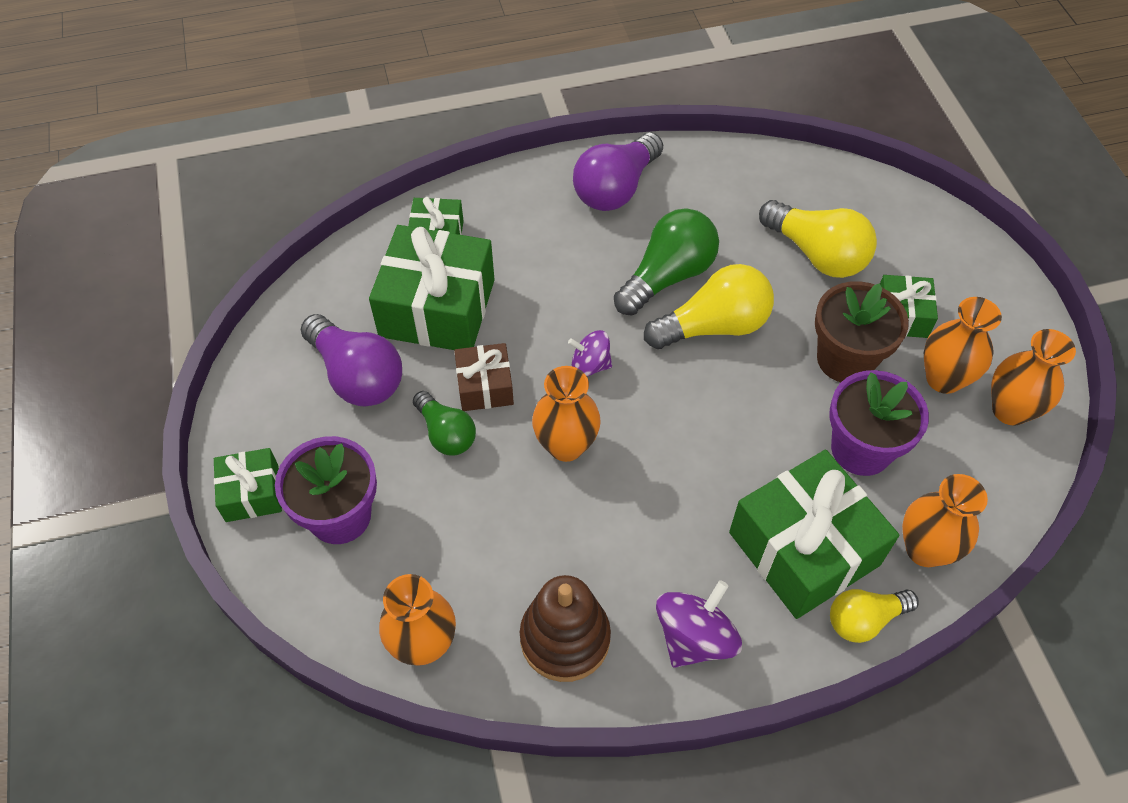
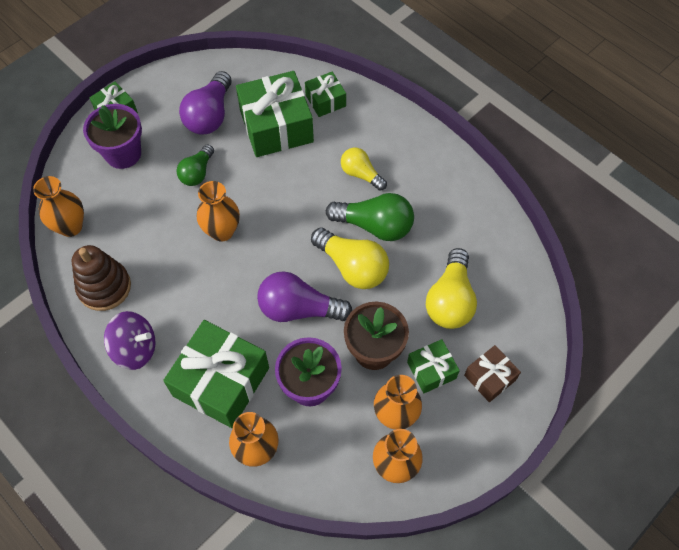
camera: 60 degrees right, 5 degrees up
brown gift [454,343,514,411] -> brown gift moved to [464,345,521,402]
purple spinning top [568,330,612,376] -> none
purple light bulb [573,132,663,211] -> purple light bulb moved to [257,271,352,322]
yellow light bulb [830,589,919,643] -> yellow light bulb moved to [341,147,387,191]

